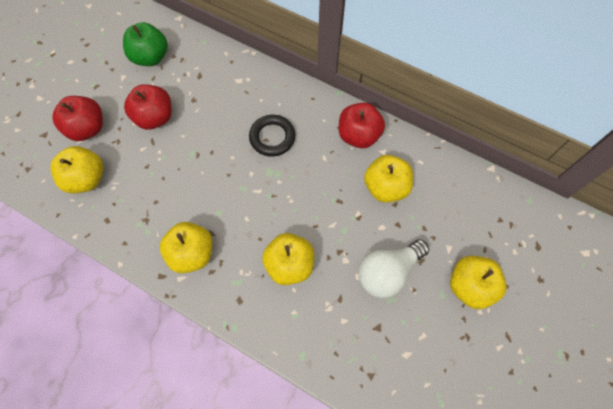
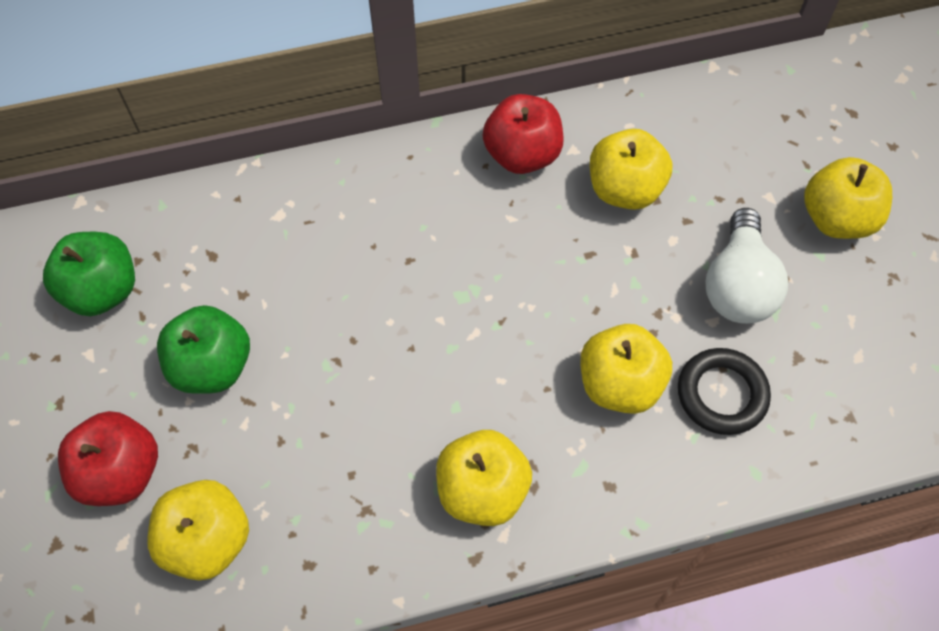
camera: 45 degrees left, 5 degrees down
red apple [124,84,172,130] -> green apple [157,305,250,394]
black ring [249,115,295,157] -> black ring moved to [678,348,771,435]

